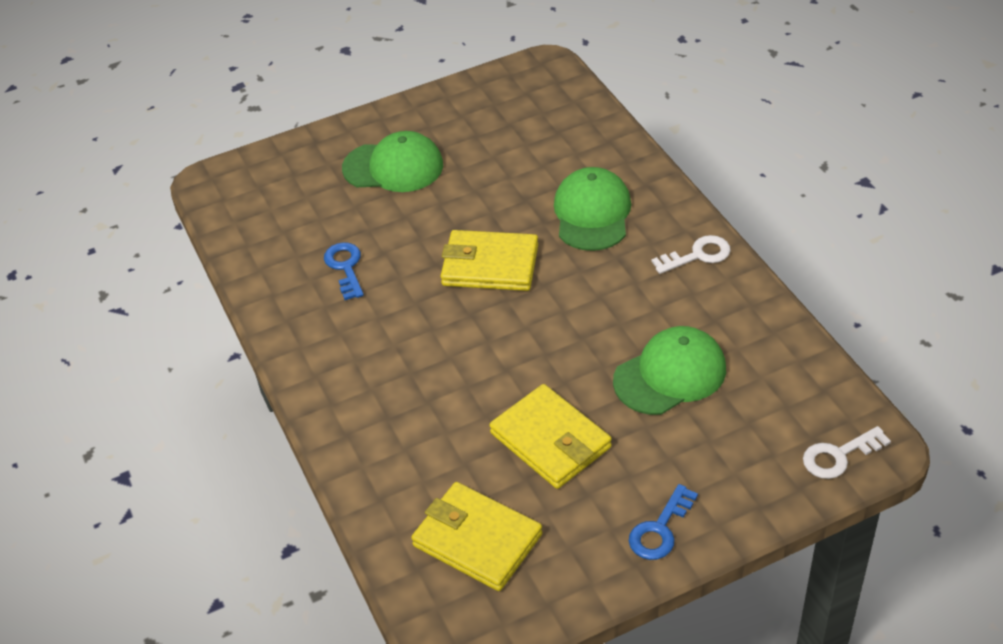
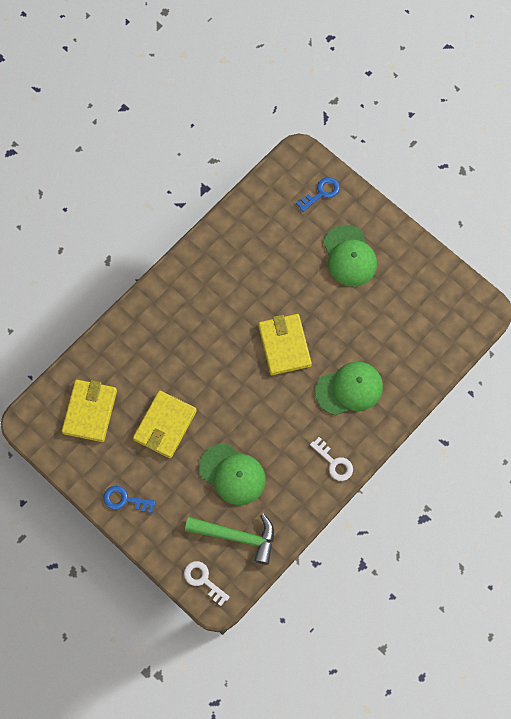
camera: 65 degrees right, 25 degrees up
blue key [324,242,364,300] -> blue key moved to [296,177,340,212]
none -> green hammer [185,513,274,565]

